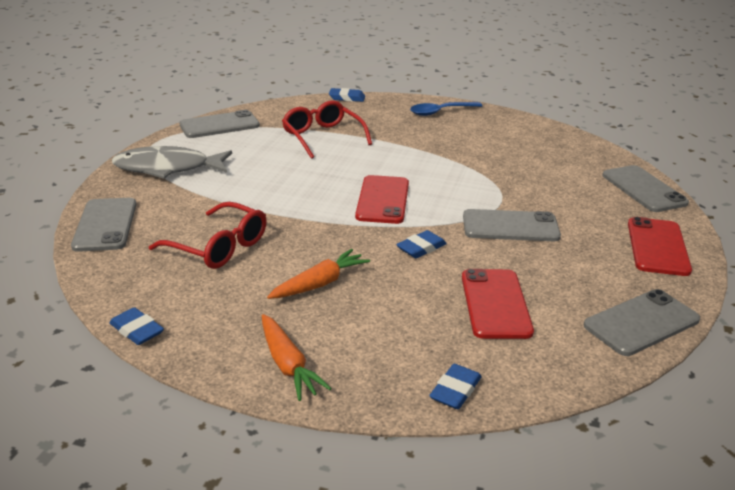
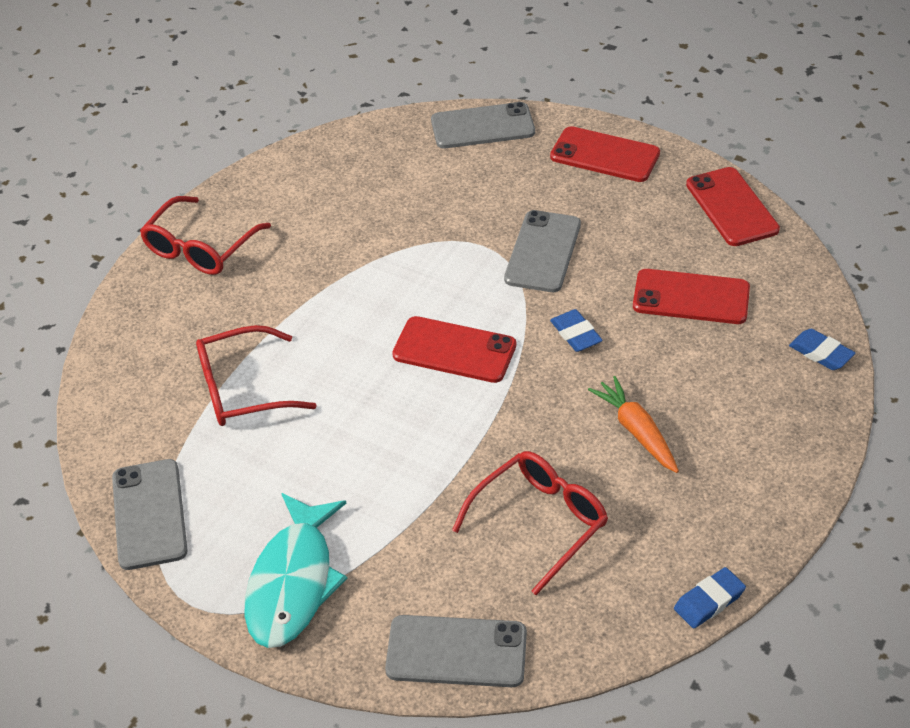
camera: 75 degrees left, 15 degrees up
grey fish [112,146,232,179] -> turquoise fish [245,493,347,648]
orange carrot [262,314,332,401] -> none
blue eraser [329,88,365,102] -> none
blue spoon [410,102,482,116] -> red glasses [140,196,271,275]
grey phone [584,289,700,356] -> red phone [686,167,780,246]

